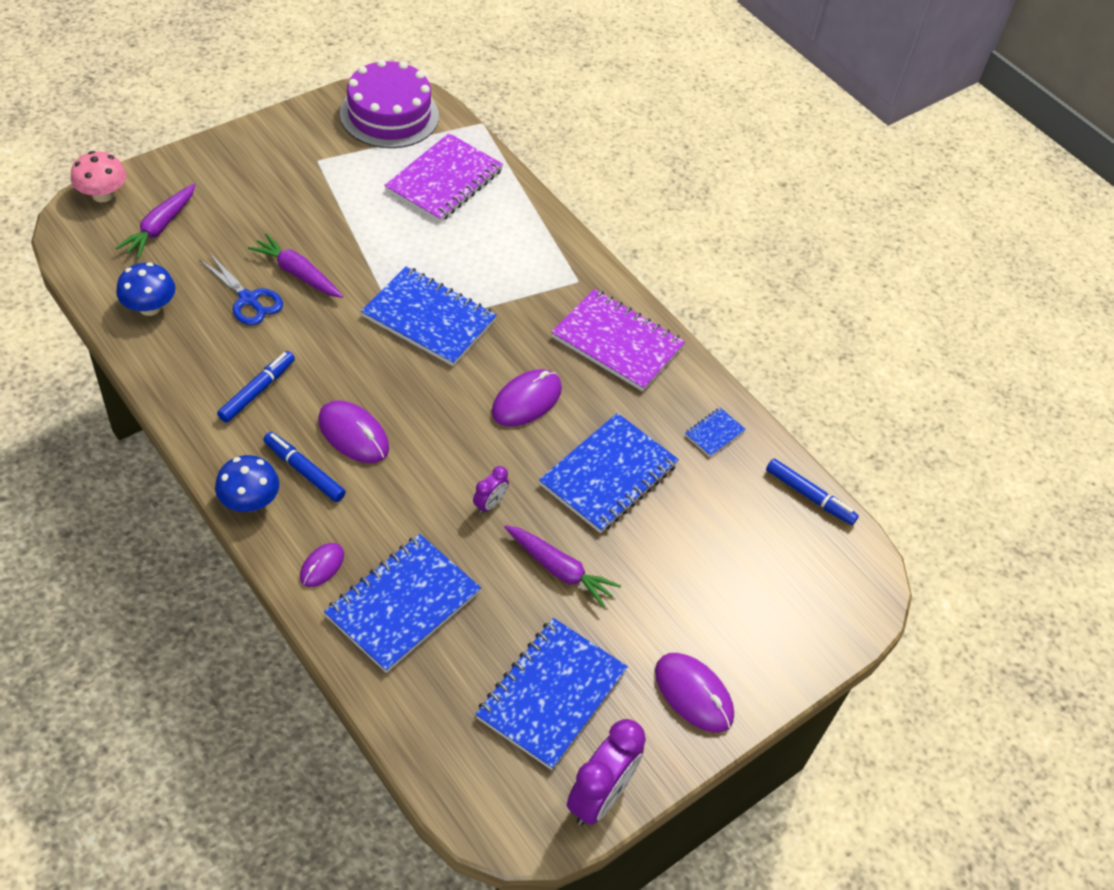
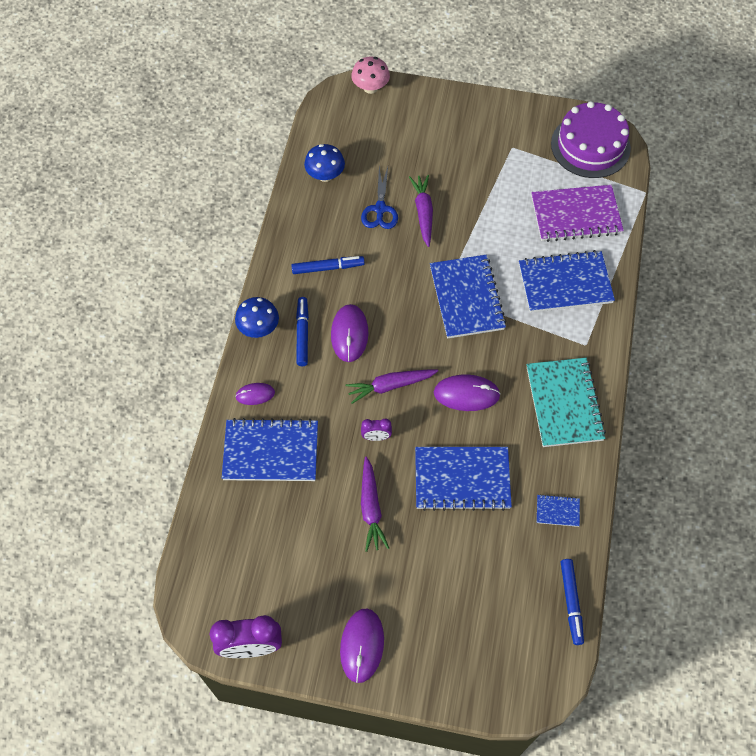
camera: 55 degrees right, 10 degrees up
purple carrot [116,184,195,259] -> purple carrot moved to [345,370,438,404]
blue notebook [475,618,628,770] -> blue notebook moved to [519,250,615,313]
purple notebook [551,289,685,392] -> turquoise notebook [527,358,606,447]

